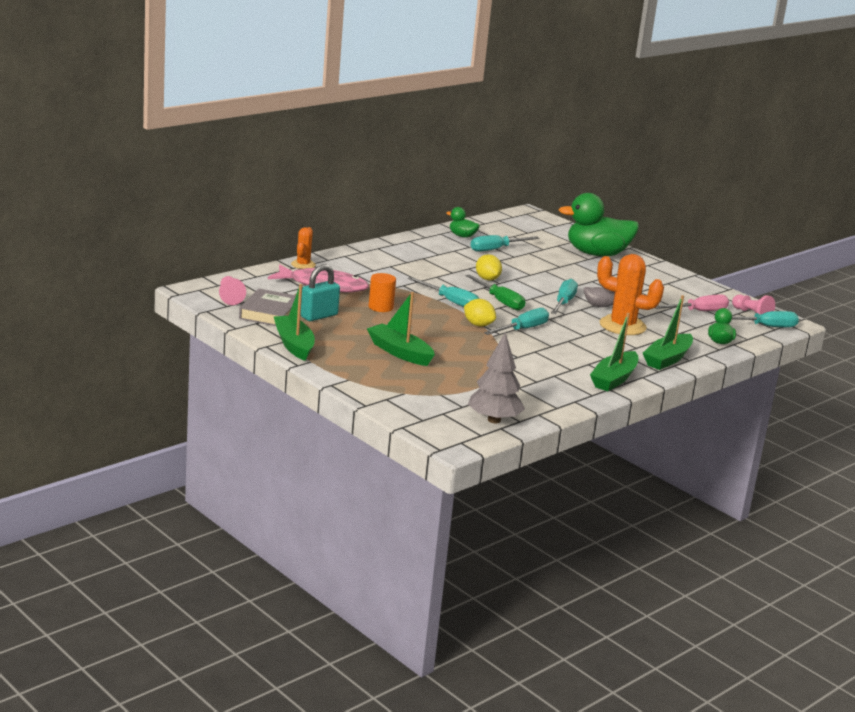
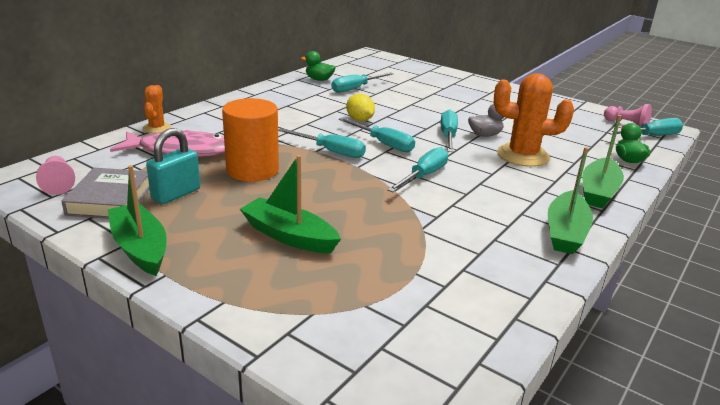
camera: 10 degrees left, 5 degrees up
orange cylinder [369,273,396,312] -> orange cylinder [222,98,279,182], size x1.72
yellow lemon [464,299,496,327] -> none
green screwdriver [466,274,525,310] -> turquoise screwdriver [339,117,415,152]
grey tree [468,332,525,423] -> none
green duck [559,193,639,256] -> none
pink screwdriver [656,295,729,311] -> none

